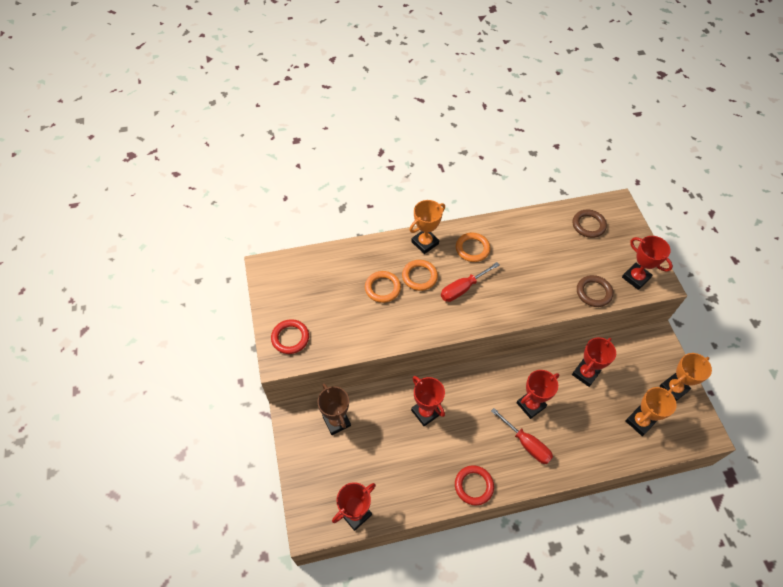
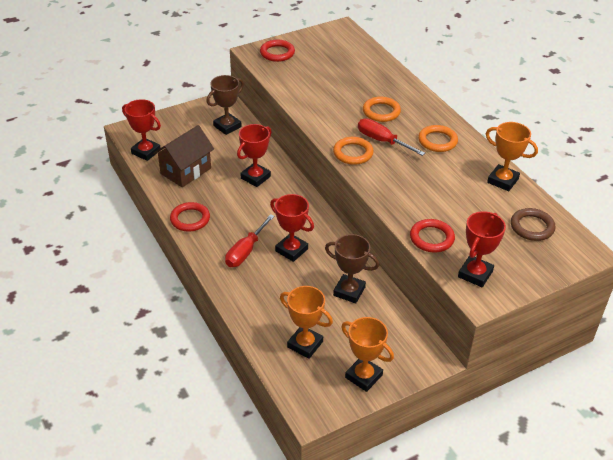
camera: 75 degrees right, 15 degrees down
orange ring [365,271,401,303] -> orange ring moved to [333,137,374,165]
orange trophy [409,200,445,254] -> orange trophy moved to [486,122,538,191]
red trophy [572,337,616,387] -> brown trophy [325,234,379,304]
brown ring [577,275,613,307] -> red ring [410,219,455,252]
none -> brown house [153,125,214,187]

